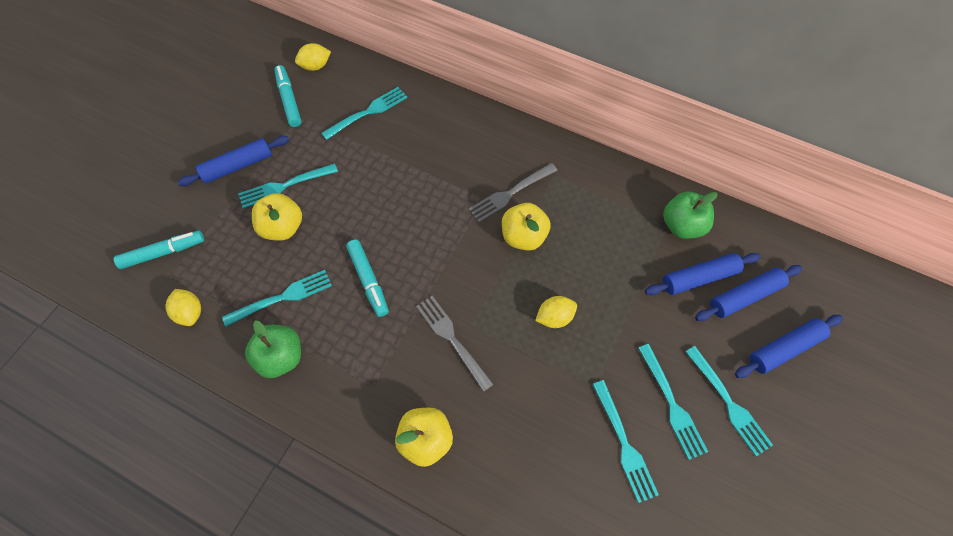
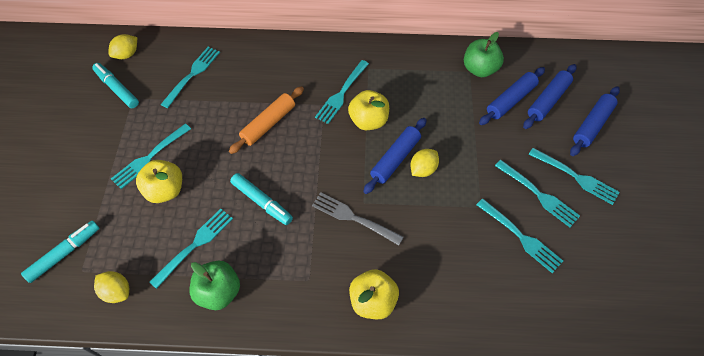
camera: 25 degrees left, 5 degrees down
blue rolling pin [177,136,289,186] -> blue rolling pin moved to [363,118,426,194]
grey fork [469,163,558,222] -> turquoise fork [315,60,369,124]
none -> orange rolling pin [229,86,304,154]

